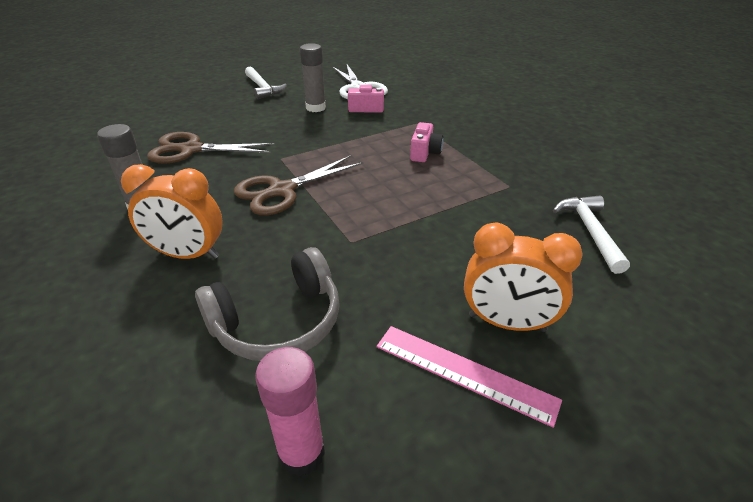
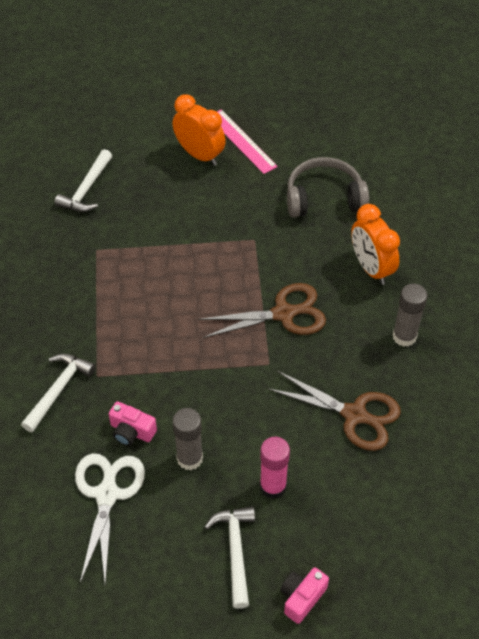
camera: 155 degrees left, 15 degrees up
orange clock [121,164,223,259] -> orange clock turned 150 degrees counterclockwise [351,204,400,285]
pink glue stick [255,347,325,477] -> pink glue stick moved to [260,437,290,499]
pink camera [410,122,443,162] -> pink camera moved to [280,567,329,624]
none -> white hammer [21,354,96,432]

